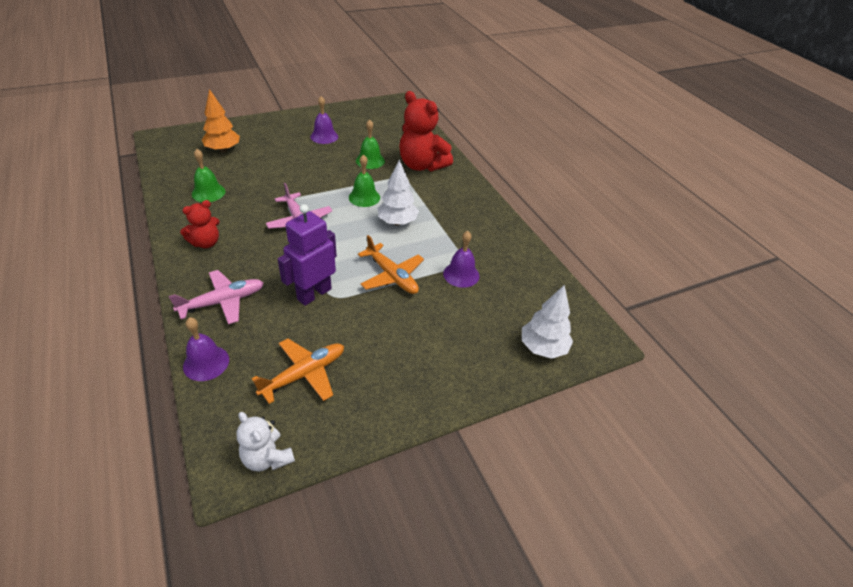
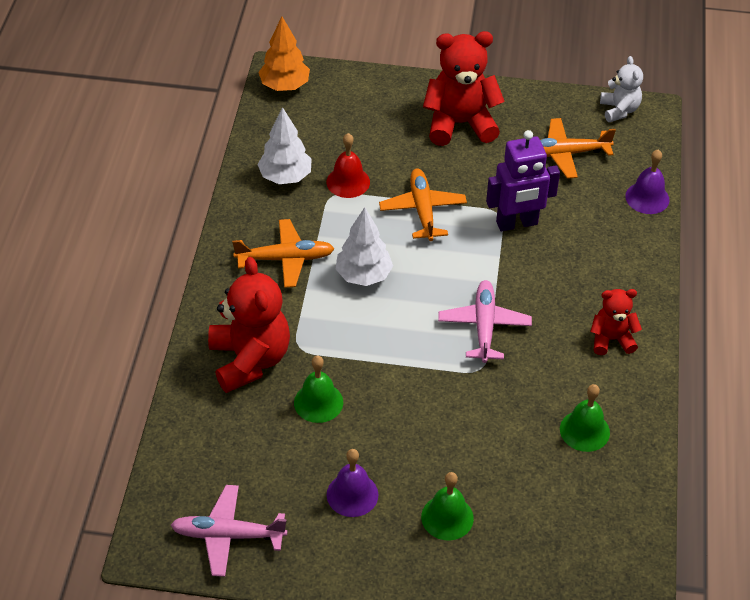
camera: 145 degrees left, 5 degrees up
pink plane [169,270,264,324] -> pink plane moved to [171,485,287,577]
orange tree [202,89,240,152] -> orange tree moved to [258,17,310,91]
green bell [349,154,380,207] -> green bell moved to [421,472,474,540]
purple bell [443,231,479,288] -> red bell [326,133,370,198]
white tree [522,285,573,359] -> white tree moved to [257,107,312,184]
none -> orange plane [232,219,335,288]
none -> red teddy bear [423,31,505,146]

